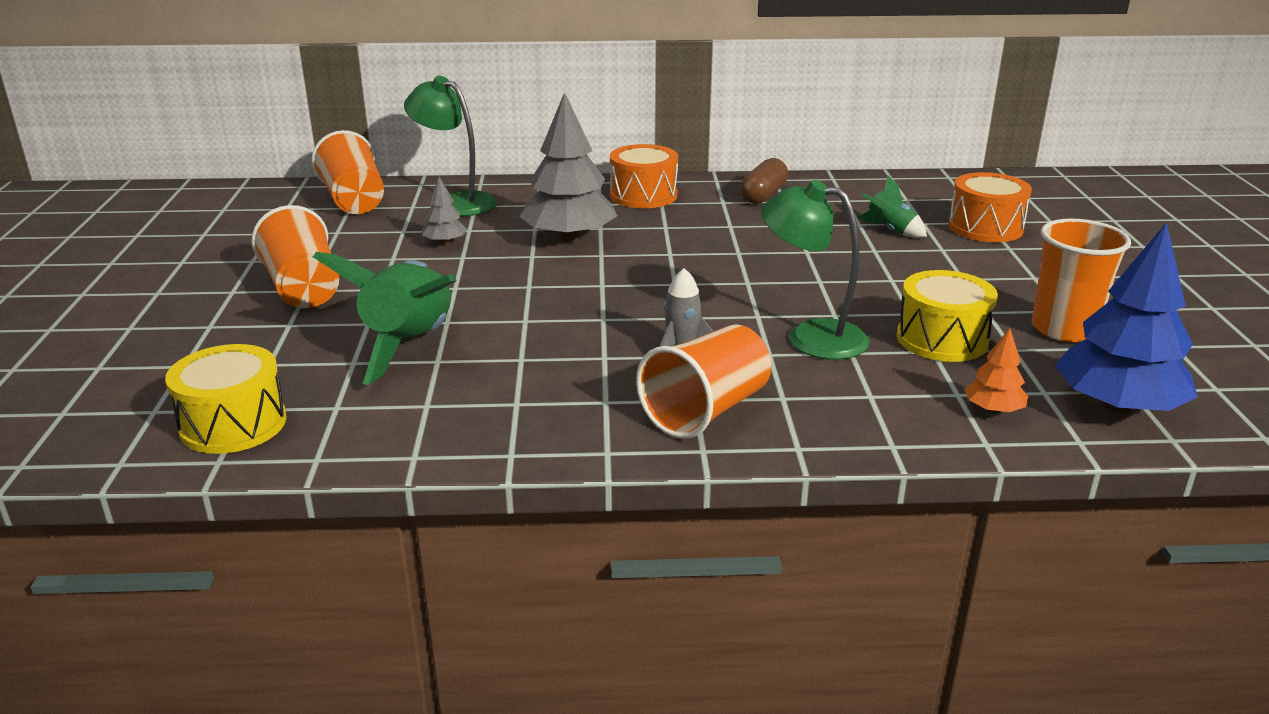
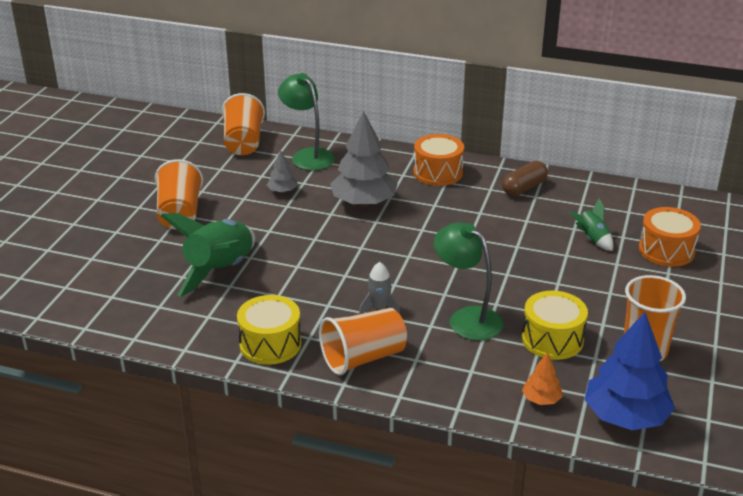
camera: 20 degrees right, 5 degrees up
yellow drum [165,344,287,454] -> yellow drum moved to [237,295,301,365]

